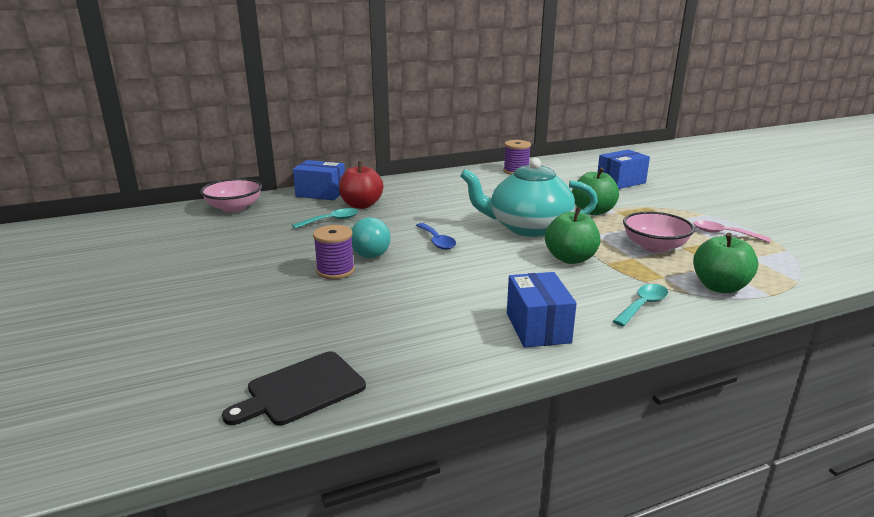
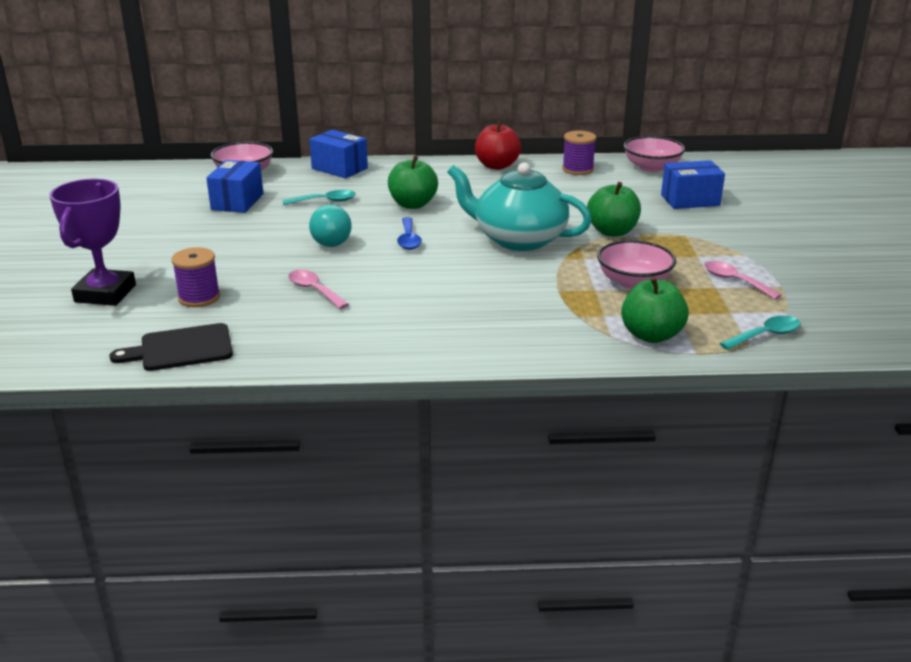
camera: 20 degrees right, 5 degrees up
purple spool [313,225,355,279] -> purple spool moved to [171,247,220,307]
red apple [339,161,383,209] -> red apple moved to [475,120,521,170]
blue box [507,272,577,348] -> blue box moved to [206,160,263,213]
green apple [545,207,600,264] -> green apple moved to [388,156,438,209]
turquoise spoon [613,284,668,326] -> turquoise spoon moved to [720,316,801,350]
none -> purple trophy [49,179,136,306]
none -> pink spoon [288,270,349,309]
none -> pink bowl [623,136,685,172]

